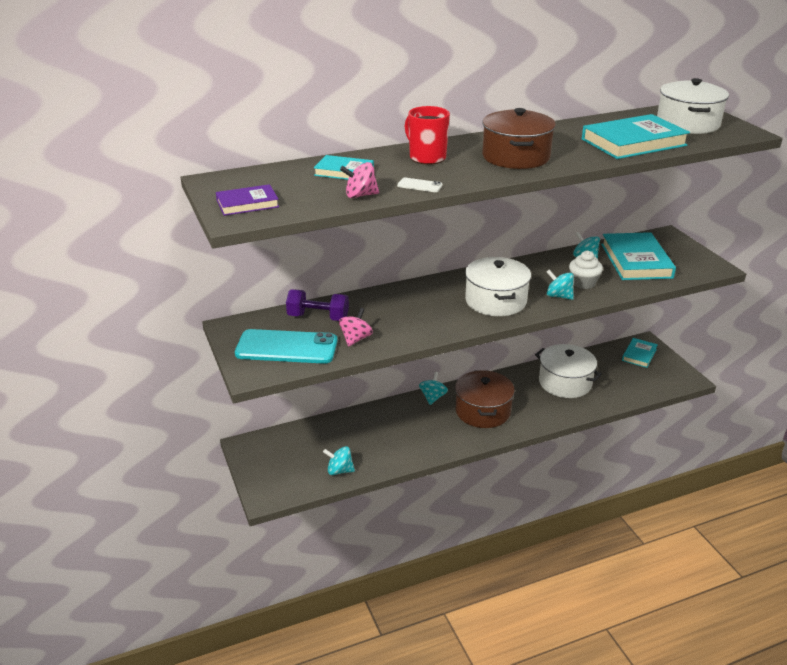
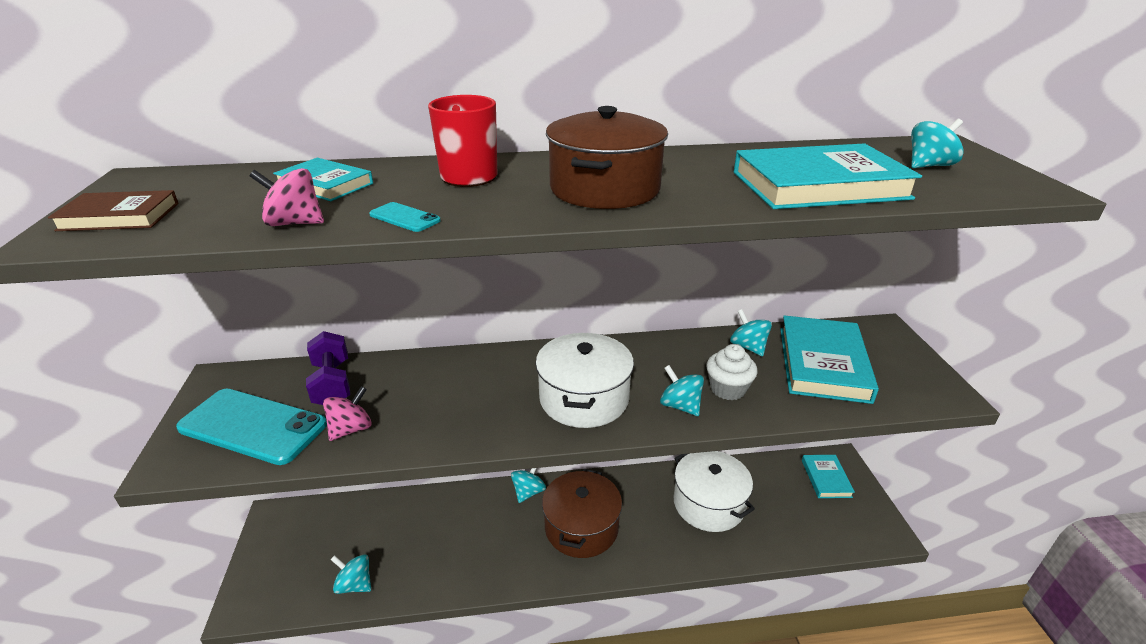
camera: 15 degrees right, 0 degrees up
purple book [216,184,279,216] -> brown book [48,190,179,231]
purple dumbbell [286,289,349,321] -> purple dumbbell turned 45 degrees clockwise [306,331,350,405]
white phone [397,178,443,192] -> turquoise phone [369,202,441,232]
turquoise book [622,338,658,368] -> turquoise book turned 45 degrees counterclockwise [802,455,855,498]
white pot [657,78,729,134] -> turquoise spinning top [911,119,964,168]

